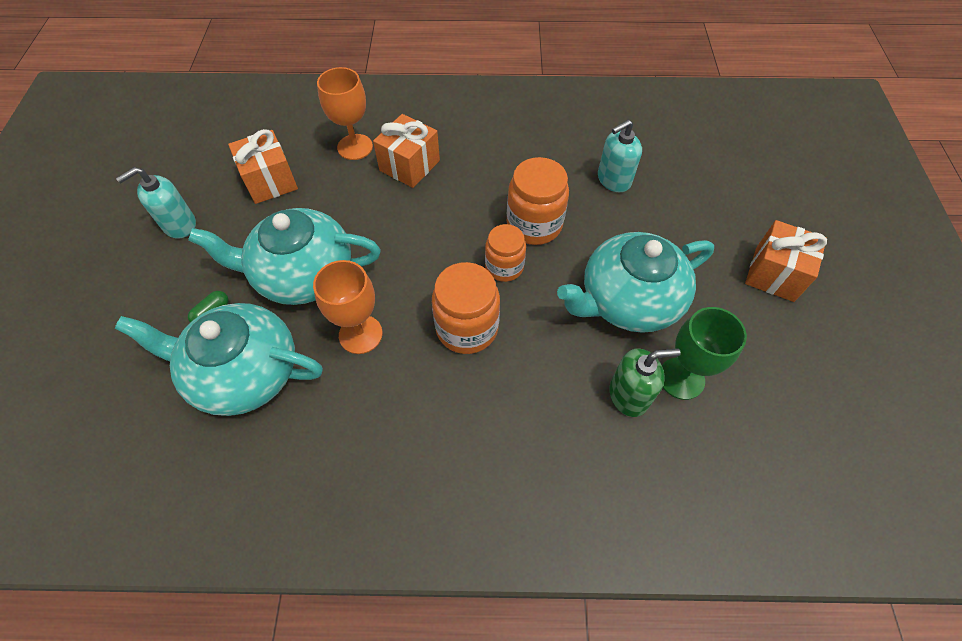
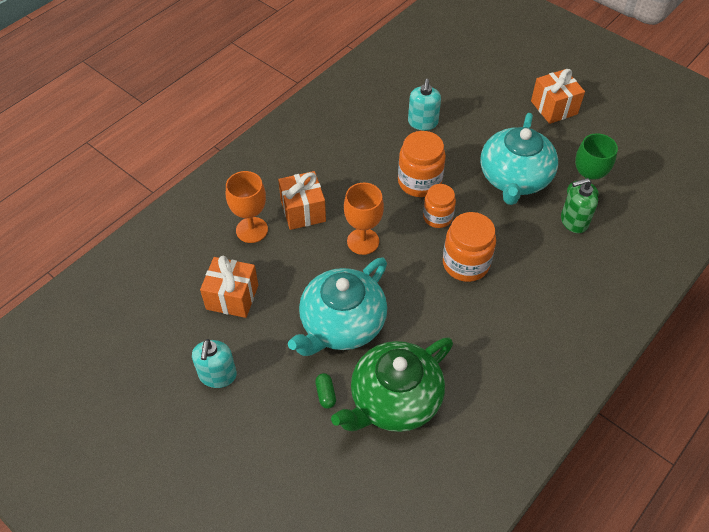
camera: 50 degrees left, 5 degrees down
turquoise teapot [115,303,323,416] -> green teapot [331,337,453,432]
orange goblet [313,260,383,354] -> orange goblet moved to [344,183,384,255]
green soap dispenser [609,348,681,417] -> green soap dispenser turned 135 degrees counterclockwise [561,178,598,233]

